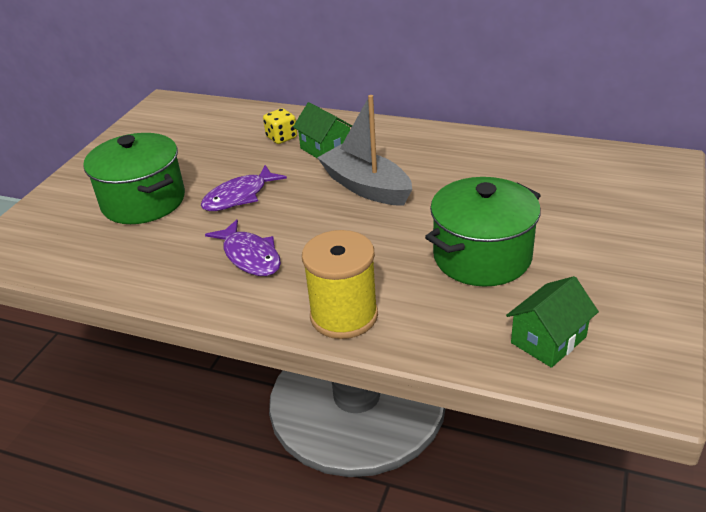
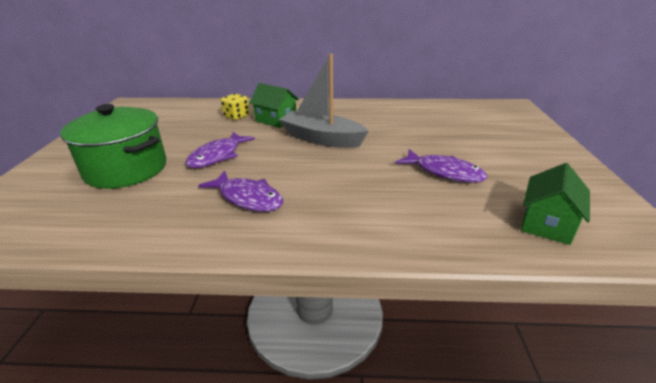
camera: 20 degrees left, 5 degrees down
yellow spool [302,230,378,339] -> none
green pot [425,177,541,286] -> purple fish [395,149,487,183]

